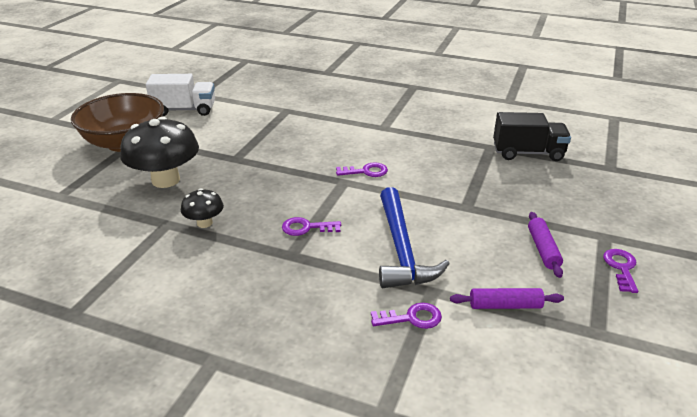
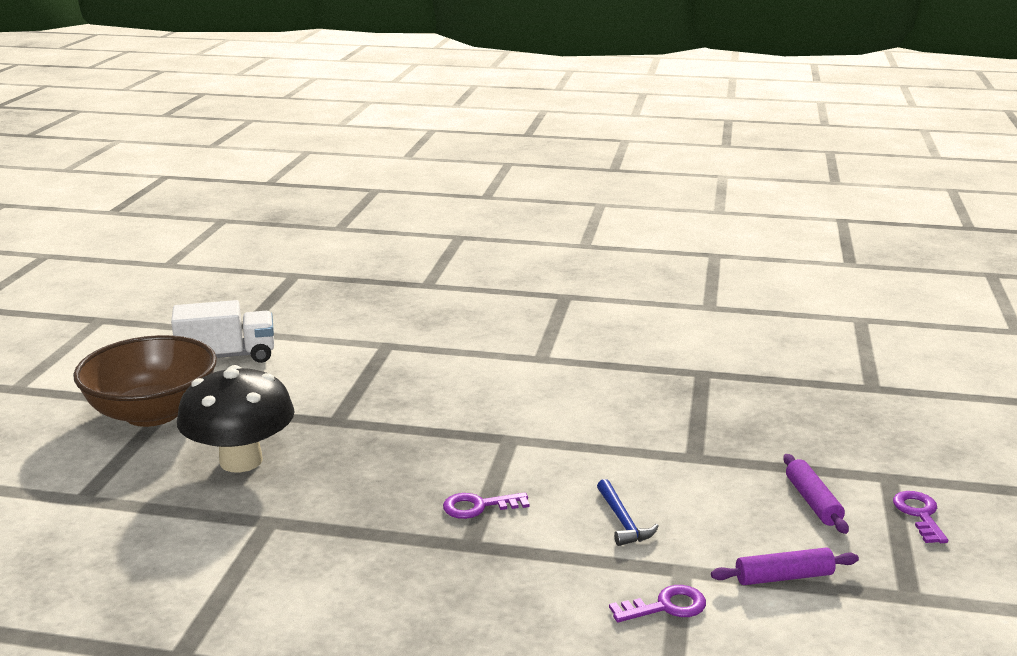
camera: 10 degrees left, 10 degrees down
black mushroom [181,189,224,228] -> none
purple key [336,162,388,177] -> none
blue hammer [379,187,450,288] -> blue hammer [597,479,658,546], size x0.49
black truck [493,112,571,161] -> none

